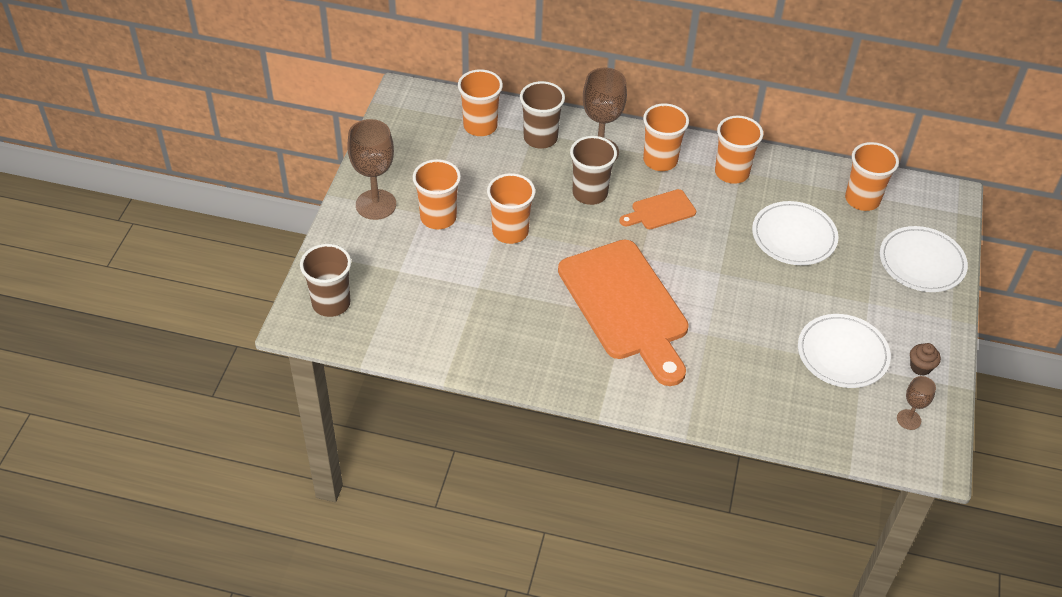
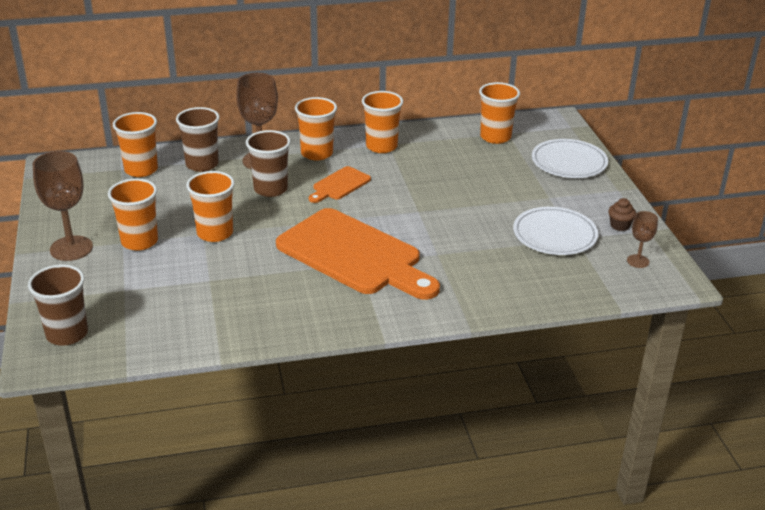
camera: 25 degrees left, 15 degrees down
white plate [752,201,839,265] -> none

